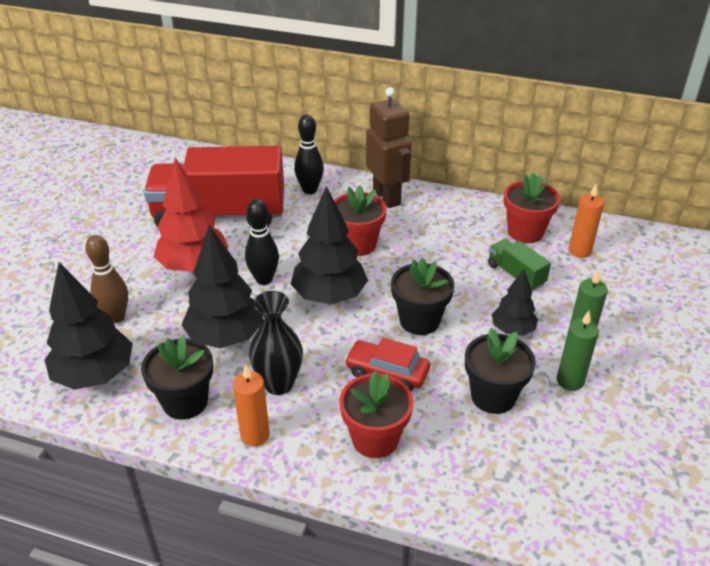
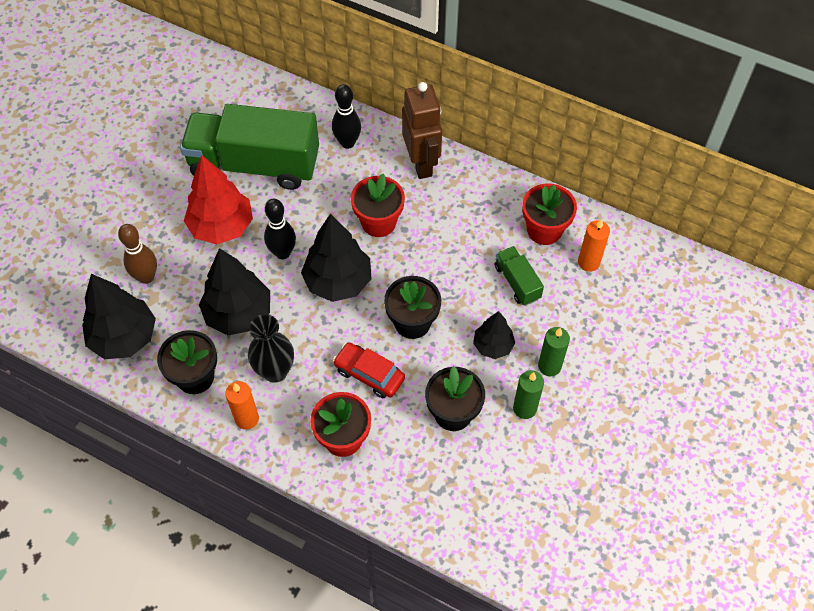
camera: 10 degrees right, 20 degrees up
red truck [144,146,284,227] -> green truck [180,104,319,190]

